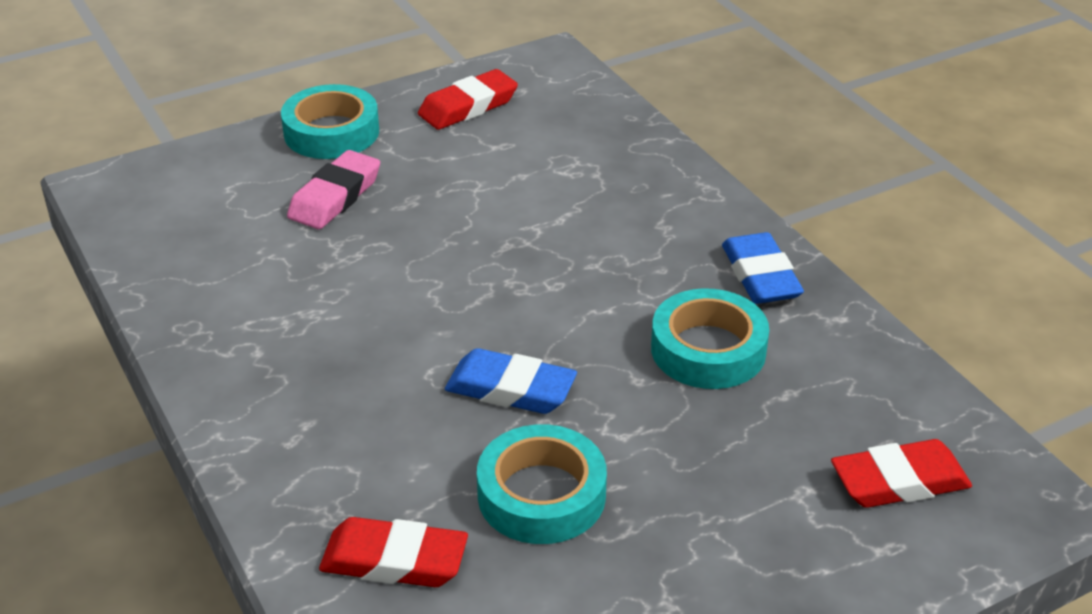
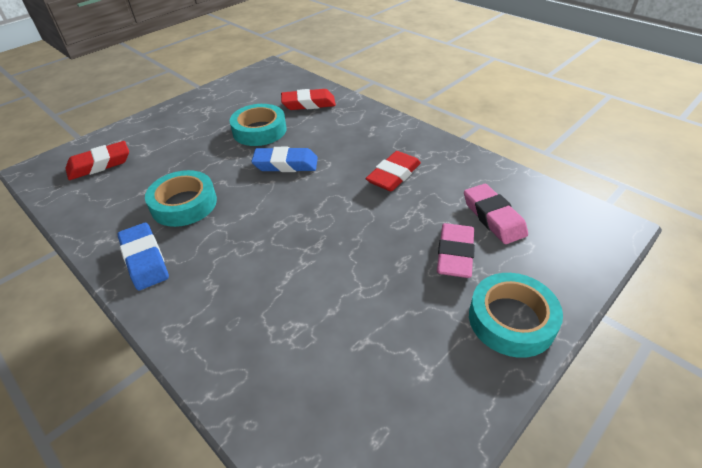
camera: 165 degrees right, 5 degrees up
red eraser [418,69,518,130] -> red eraser moved to [366,151,421,191]
none -> pink eraser [464,184,528,244]

